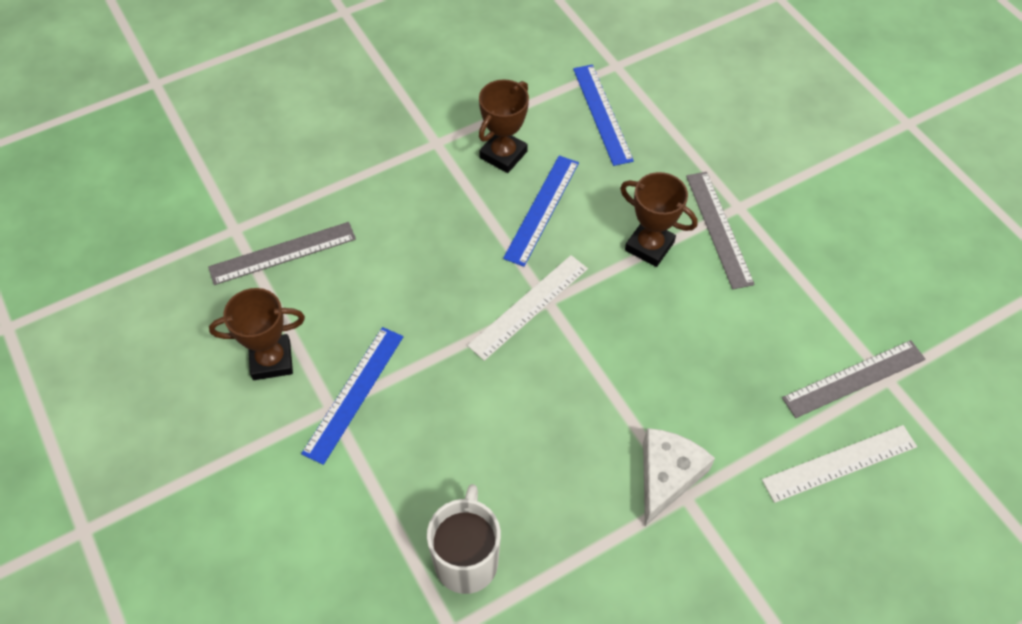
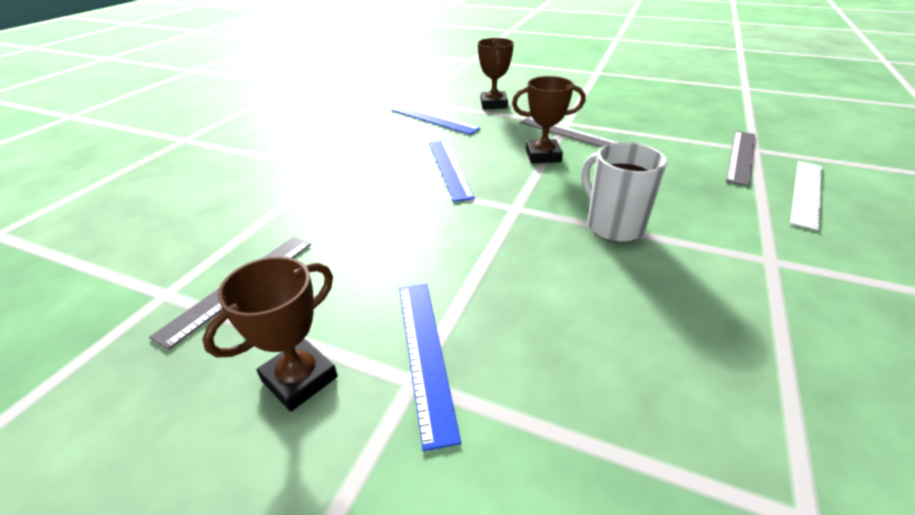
camera: 35 degrees left, 20 degrees down
white mug [427,484,501,594] -> white mug moved to [582,142,667,242]
white ruler [467,255,588,361] -> none
brown trophy [479,79,529,173] -> brown trophy moved to [478,38,514,109]
white cheese [643,428,715,526] -> none

